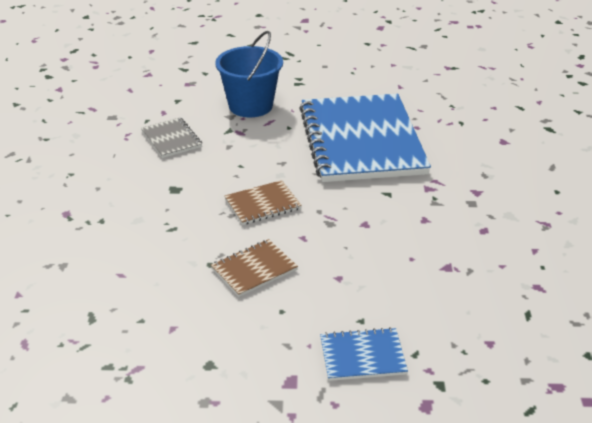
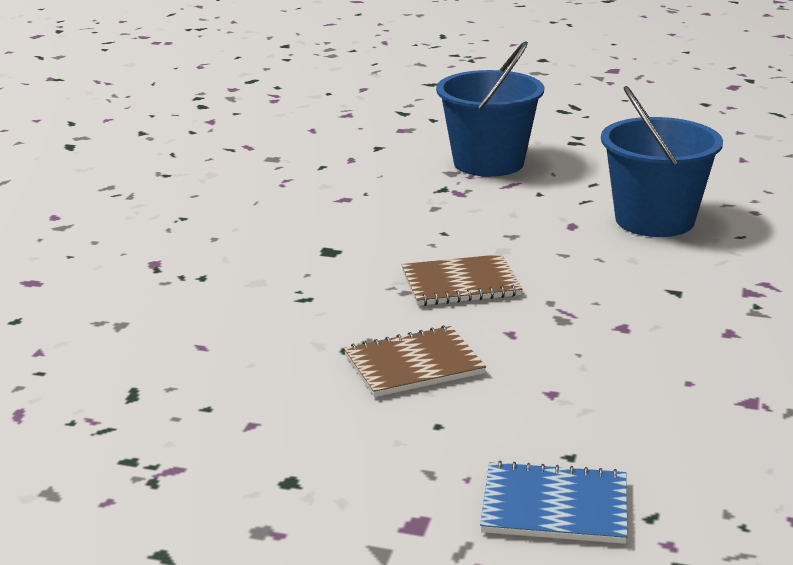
camera: 15 degrees right, 10 degrees down
grey notebook [141,117,202,158] -> none
blue notebook [299,94,431,182] -> blue bucket [601,86,723,237]

